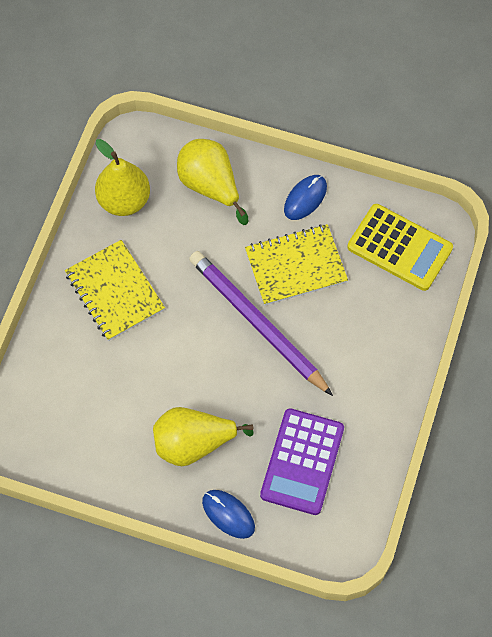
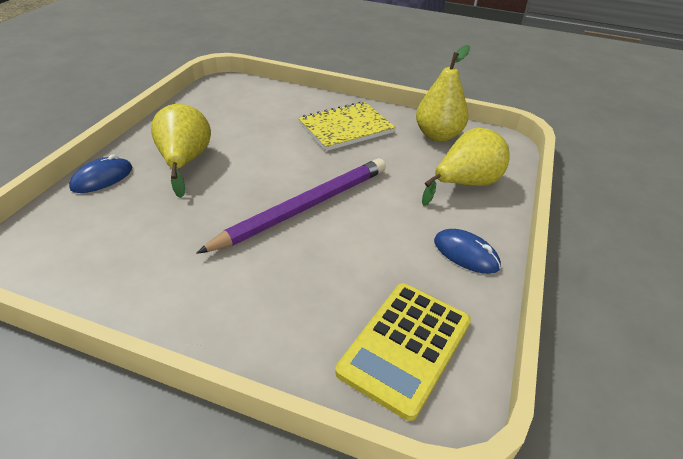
camera: 90 degrees right, 25 degrees down
yellow notebook [245,224,348,305] -> none
purple calculator [260,408,344,515] -> none

